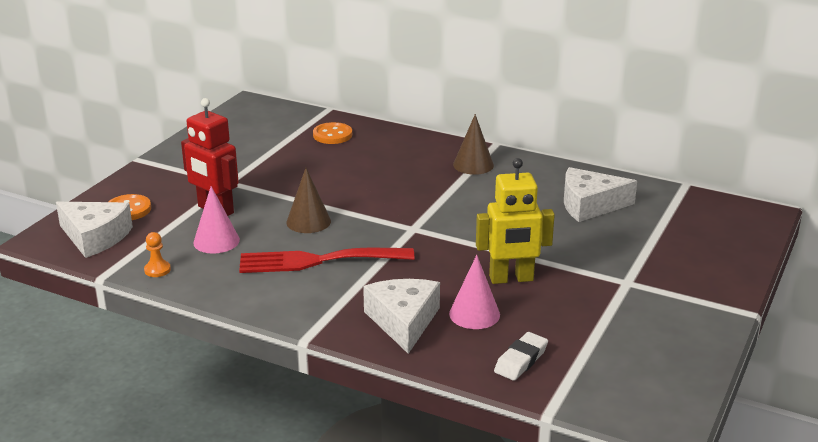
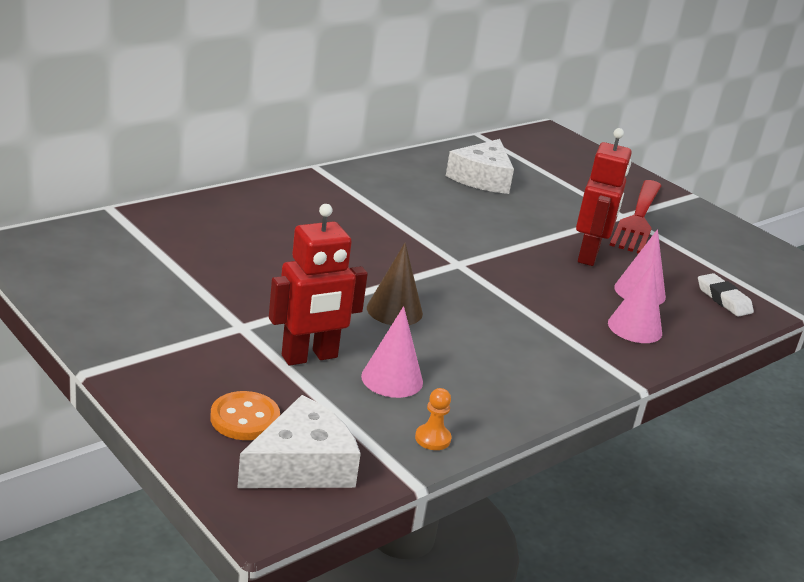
camera: 70 degrees left, 0 degrees up
red fork [239,248,414,273] -> red fork moved to [609,180,661,254]
orange button [313,122,352,144] -> none
white cheese [363,279,440,354] -> pink cone [608,262,662,343]
brown cone [453,114,494,175] -> none
yellow robot [476,158,555,284] -> red robot [576,128,632,266]

